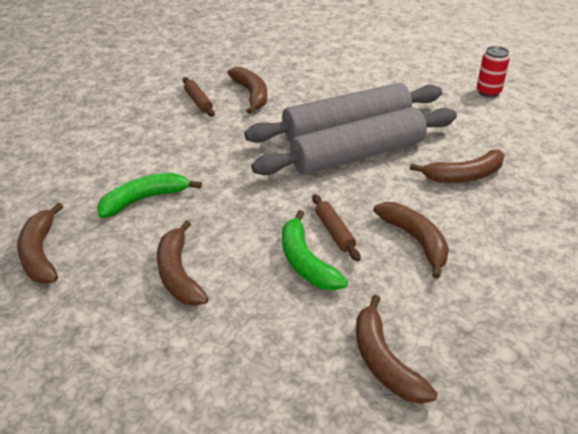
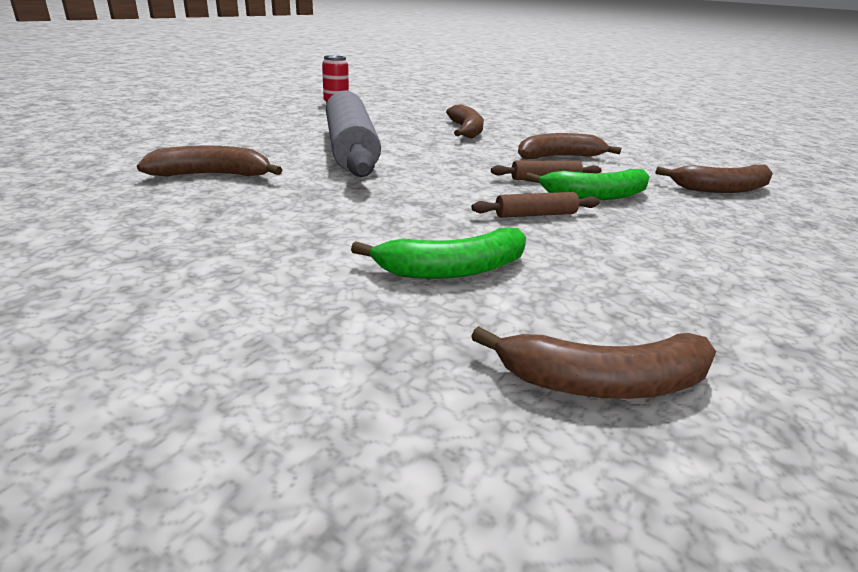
camera: 80 degrees left, 10 degrees down
green banana [97,173,202,218] -> green banana turned 90 degrees counterclockwise [351,228,526,279]
brown banana [157,220,209,306] -> none
brown rolling pin [183,77,215,117] -> brown rolling pin moved to [471,192,600,218]
grey rolling pin [251,107,457,175] -> none

